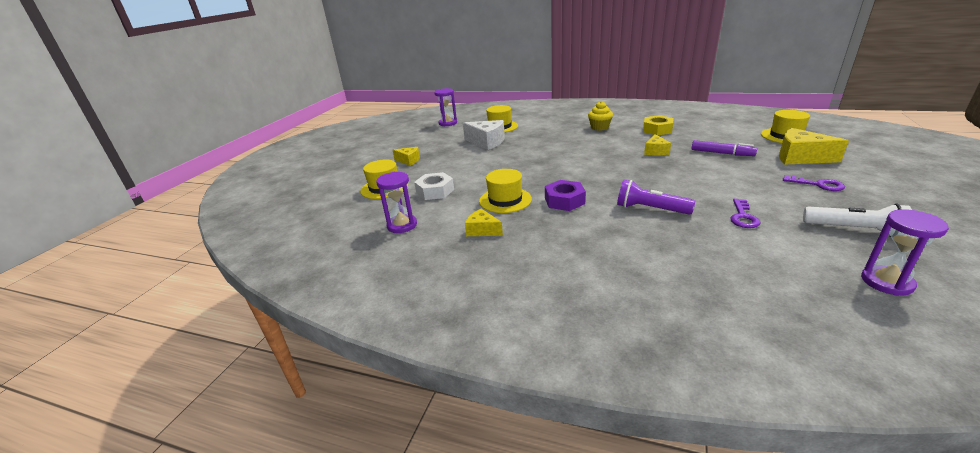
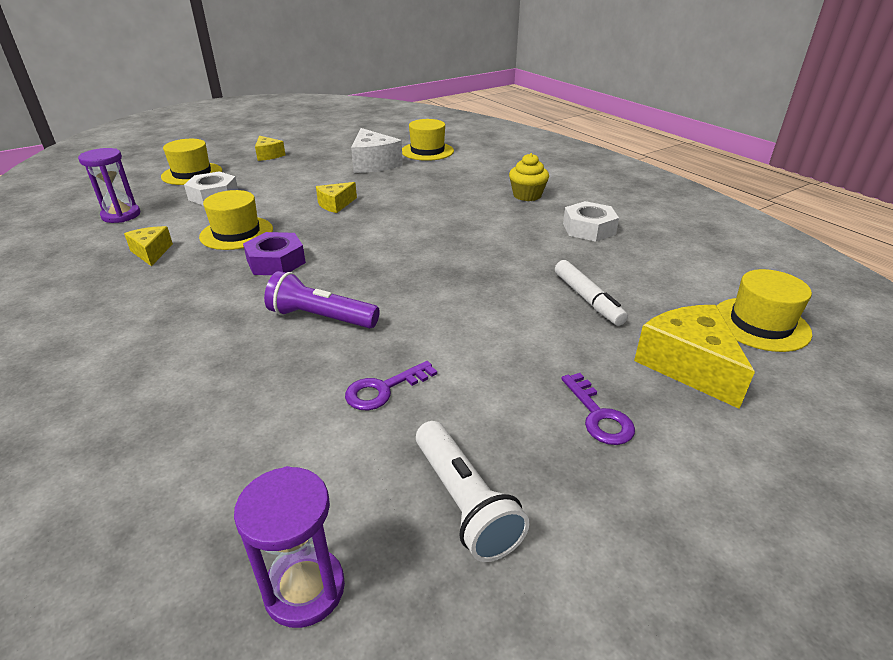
camera: 35 degrees right, 5 degrees up
purple hourglass [434,88,457,127] -> none
purple flashlight [617,180,695,215] -> purple flashlight turned 45 degrees counterclockwise [264,271,380,328]
yellow nut [643,115,673,135] -> white nut [563,201,619,242]
yellow cheese [644,134,671,155] -> yellow cheese moved to [316,182,357,213]
purple marker [691,140,757,156] -> white marker [555,260,628,326]

